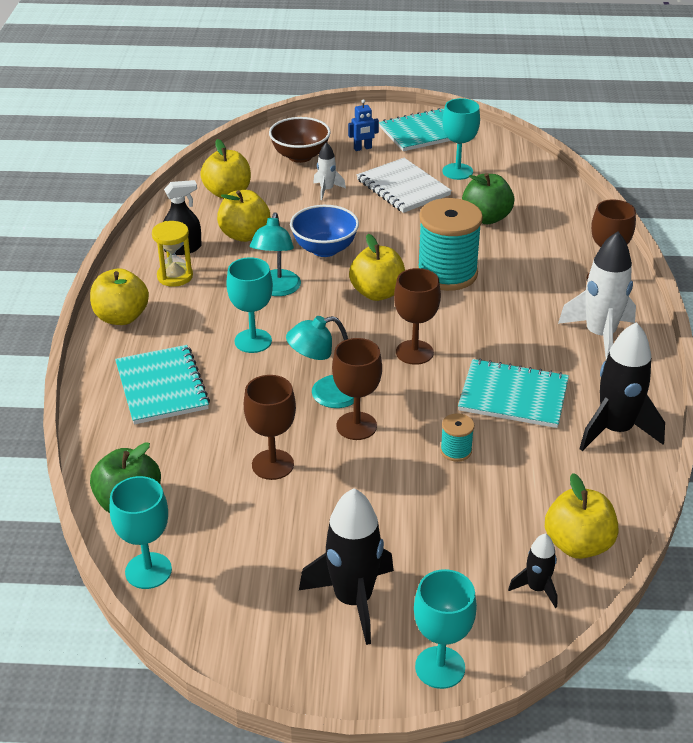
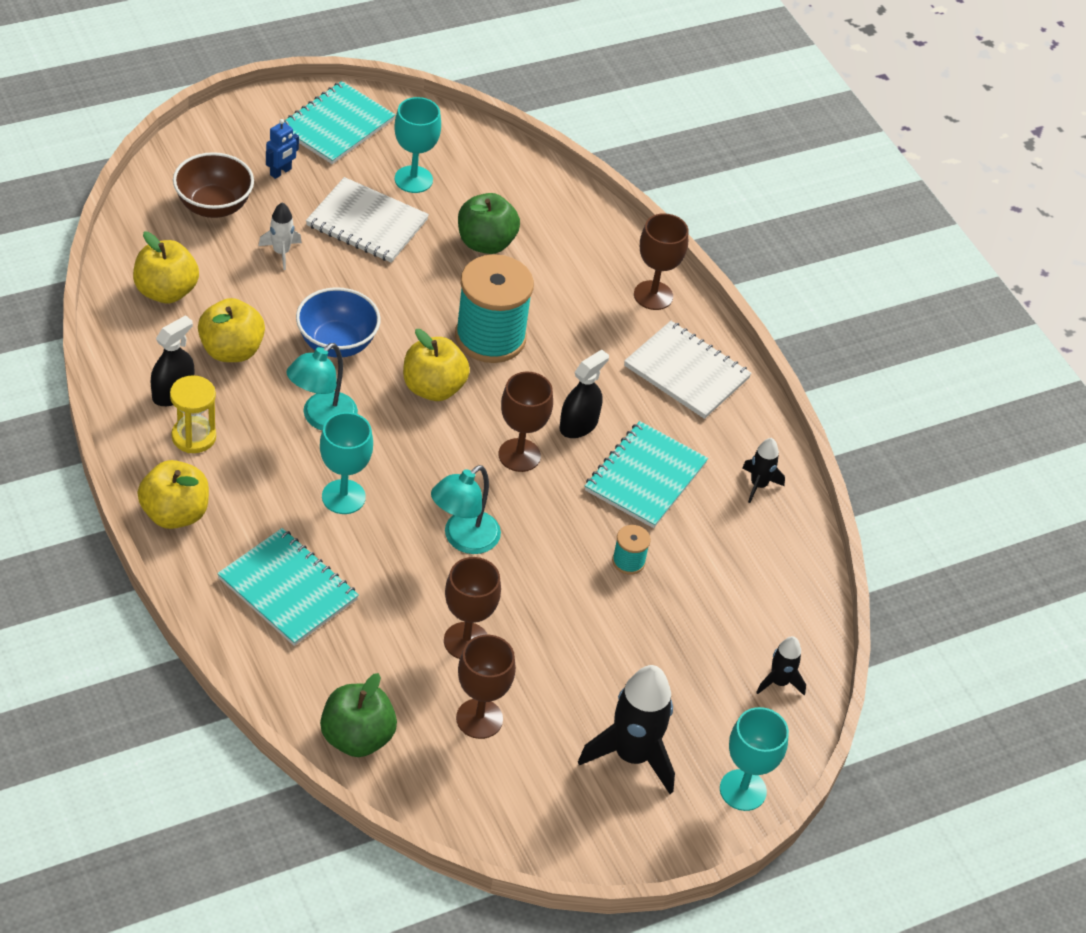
camera: 35 degrees left, 10 degrees up
turquoise goblet [110,476,172,589] -> none
turquoise lamp [250,212,301,296] -> turquoise lamp turned 60 degrees clockwise [286,343,358,430]
brown goblet [332,338,382,440] -> brown goblet moved to [456,635,516,739]
turquoise notebook [458,358,569,428] -> turquoise notebook turned 45 degrees counterclockwise [585,421,708,528]
yellow apple [545,473,618,559] -> none
white rocket [558,232,636,360] -> white notebook [624,321,752,419]
black rocket [579,322,665,451] -> black rocket [742,438,785,503], size x0.52
none -> black spray bottle [559,349,609,438]

